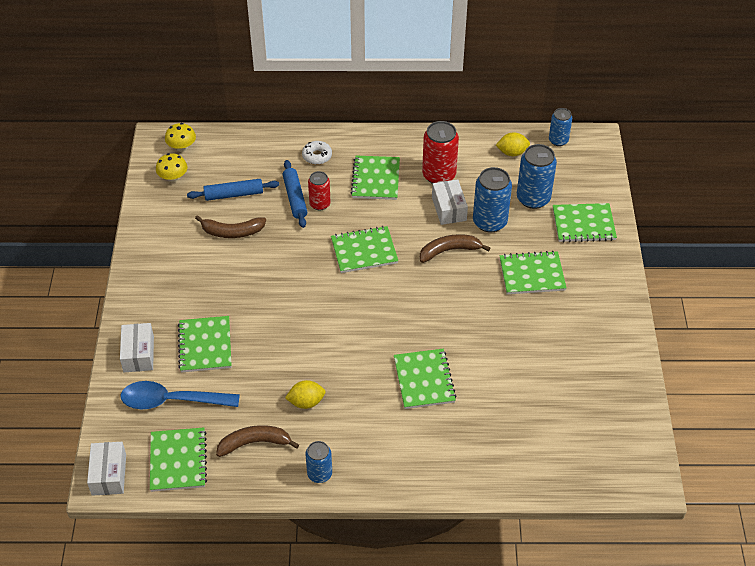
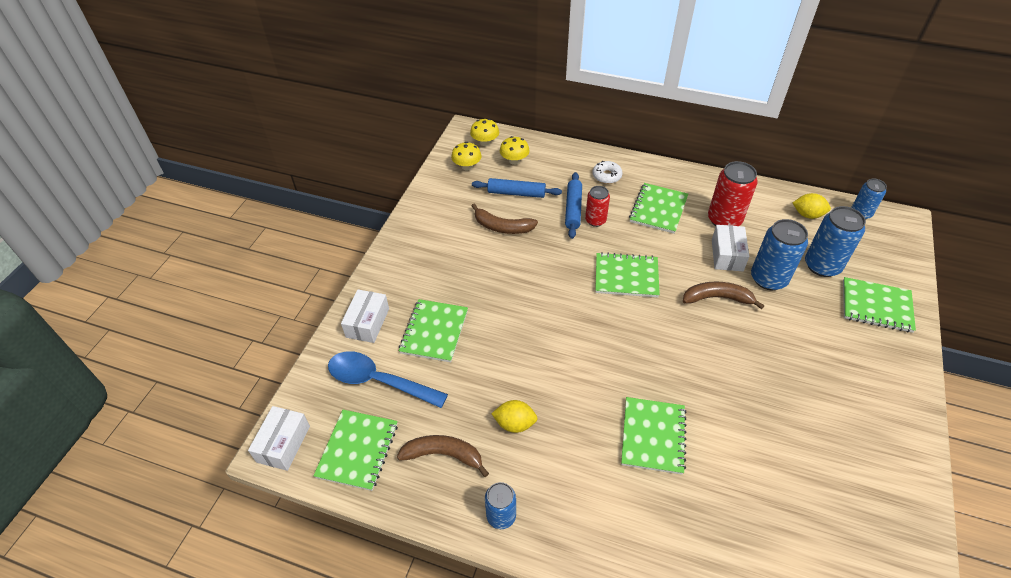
camera: 20 degrees right, 0 degrees up
green notebook [500,251,566,294] -> none
none -> yellow mushroom [500,136,530,165]

